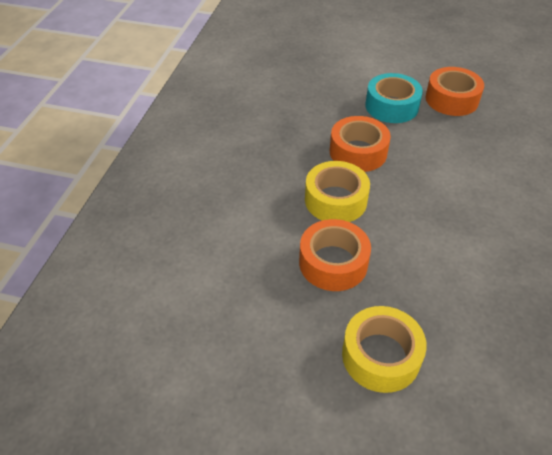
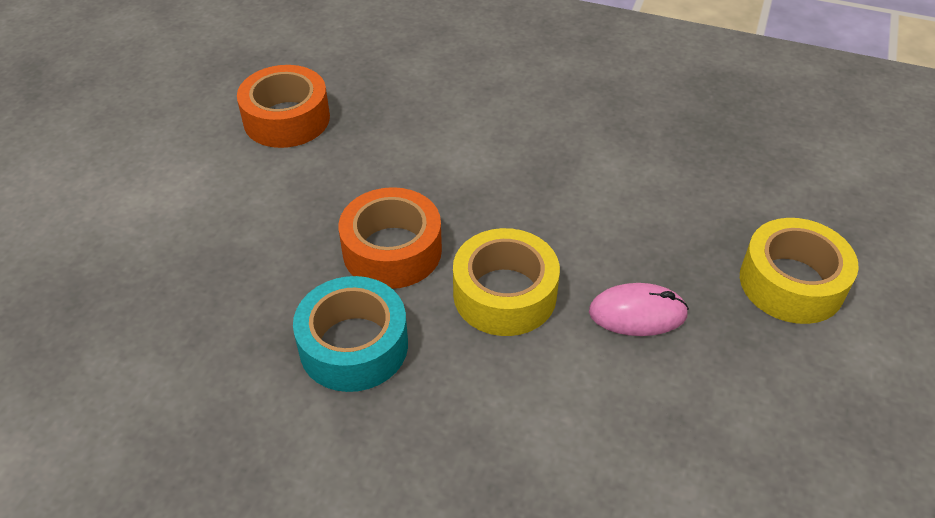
camera: 85 degrees left, 0 degrees up
orange tape [299,219,371,291] -> pink mouse [589,283,689,336]
turquoise tape [365,73,423,123] -> turquoise tape moved to [293,276,408,392]

